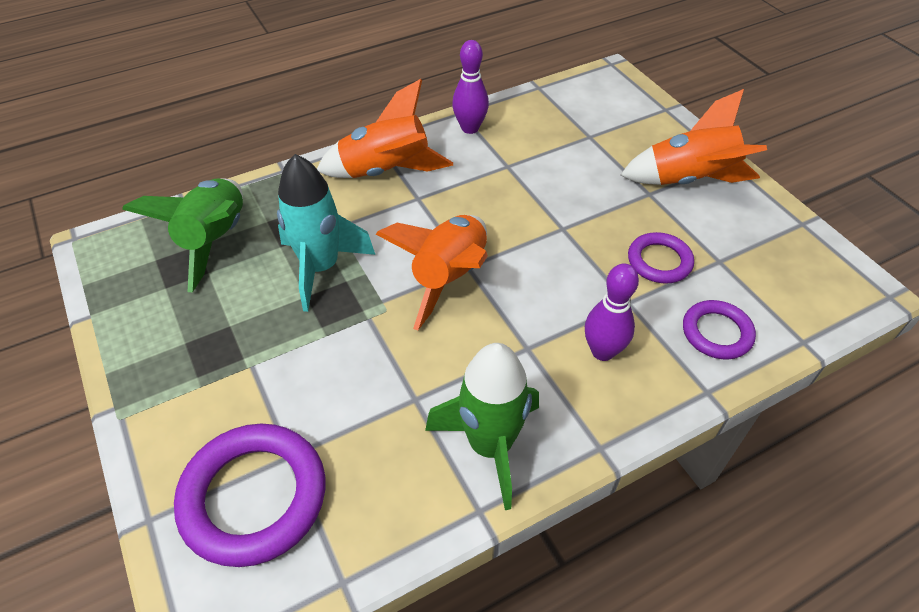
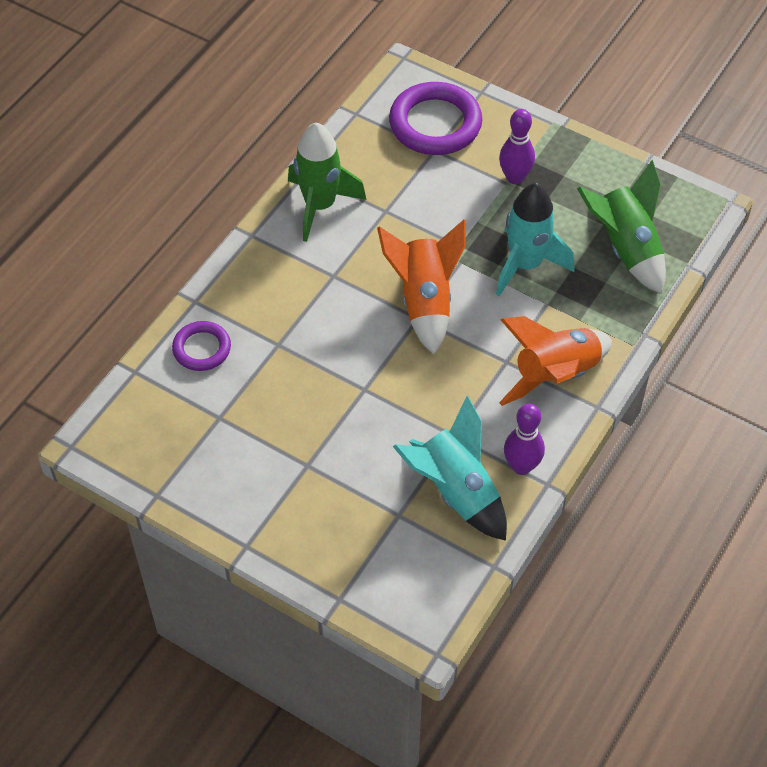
camera: 150 degrees right, 5 degrees up
purple bowling pin [585,263,639,361] -> purple bowling pin moved to [499,109,535,184]
orange rocket [621,89,767,185] -> none
purple ring [628,232,694,284] -> none
none -> turquoise rocket [393,395,507,541]

